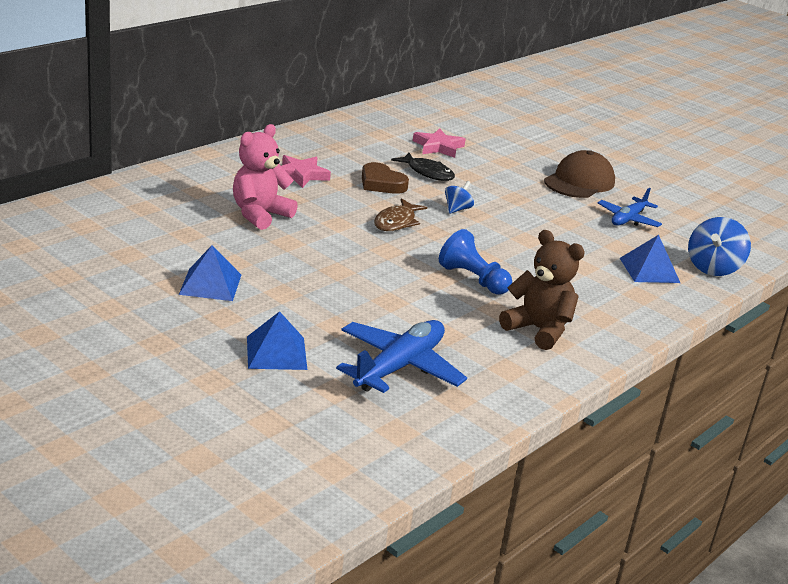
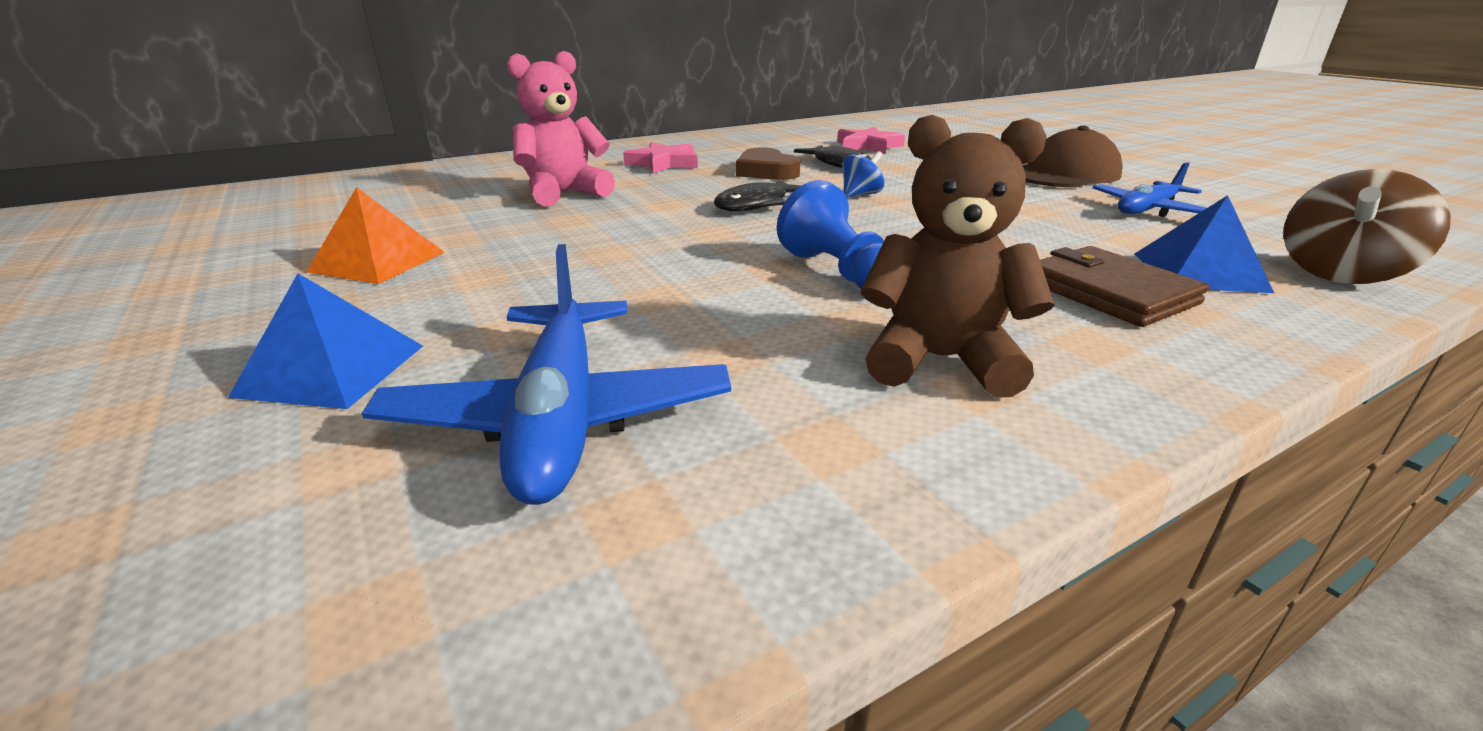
camera: 20 degrees right, 0 degrees up
blue pyramid [179,245,241,301] -> orange pyramid [307,187,445,284]
blue plane [336,320,467,393] -> blue plane turned 120 degrees clockwise [361,244,731,505]
brown fish [374,198,427,231] -> black fish [714,179,801,211]
brown teddy bear [499,230,585,350] -> brown teddy bear turned 45 degrees counterclockwise [861,115,1055,398]
blue spinning top [688,217,751,276] -> brown spinning top [1283,169,1451,284]
none -> brown wallet [1040,246,1209,327]

